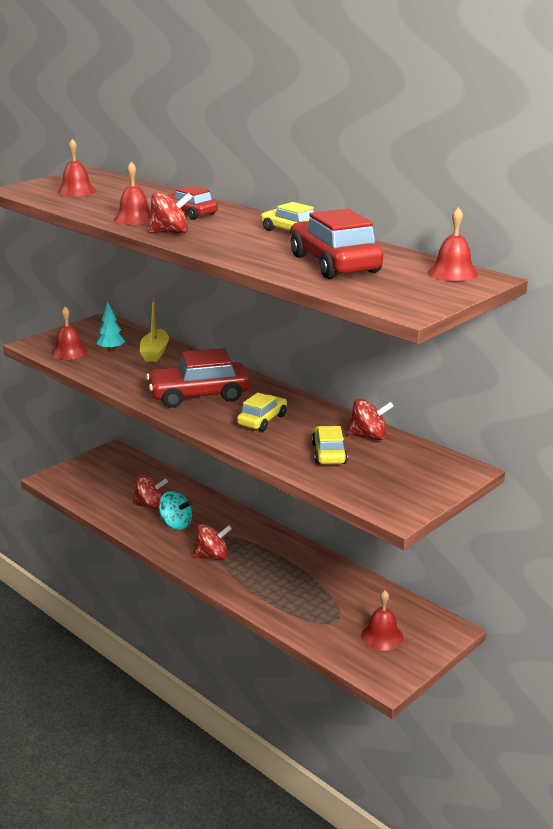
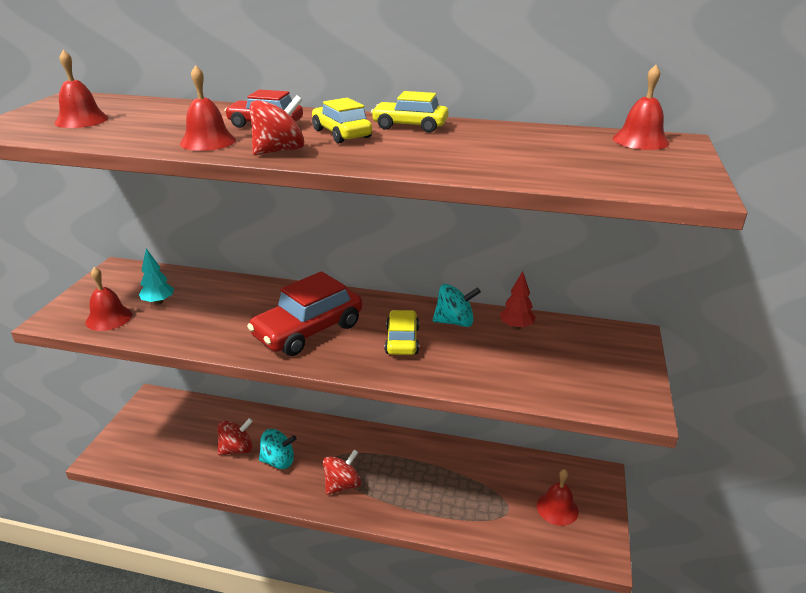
camera: 30 degrees left, 5 degrees up
yellow boat [140,298,169,362] -> none
red car [291,209,383,279] -> none
yellow car [312,426,348,465] -> yellow car moved to [312,98,372,143]
red spinning top [347,398,394,440] -> red tree [500,271,536,330]
none -> turquoise spinning top [433,284,481,327]

